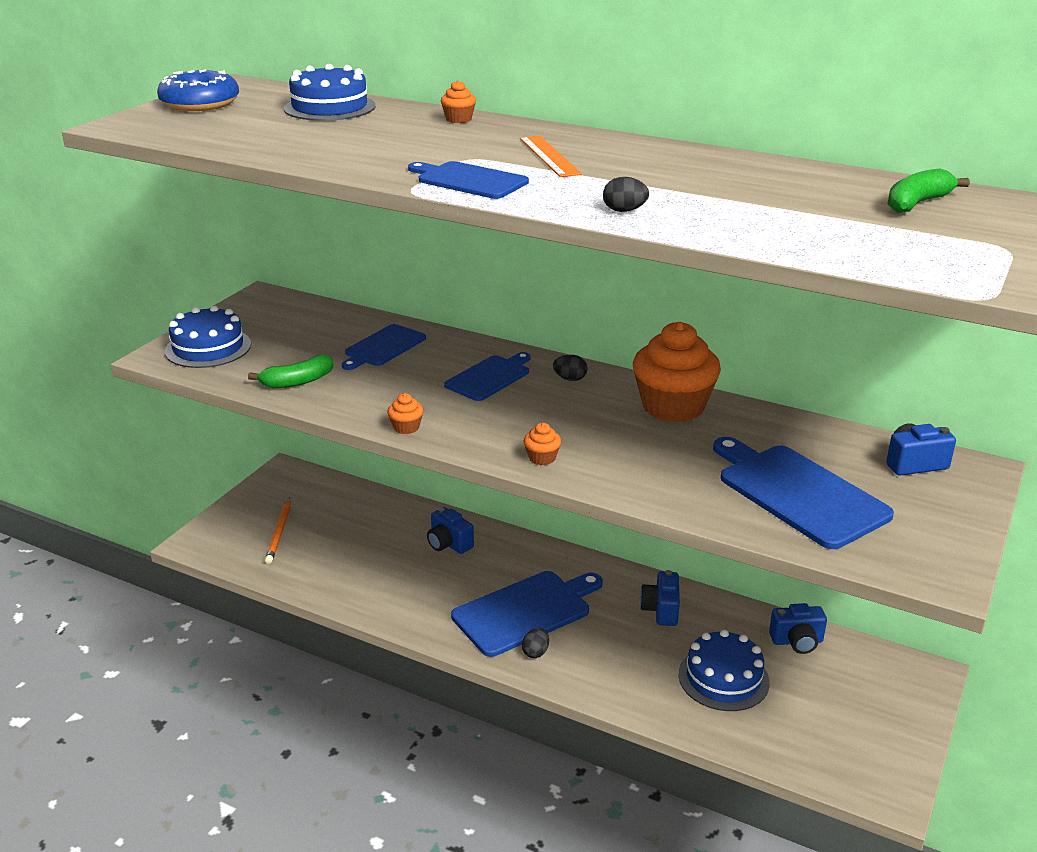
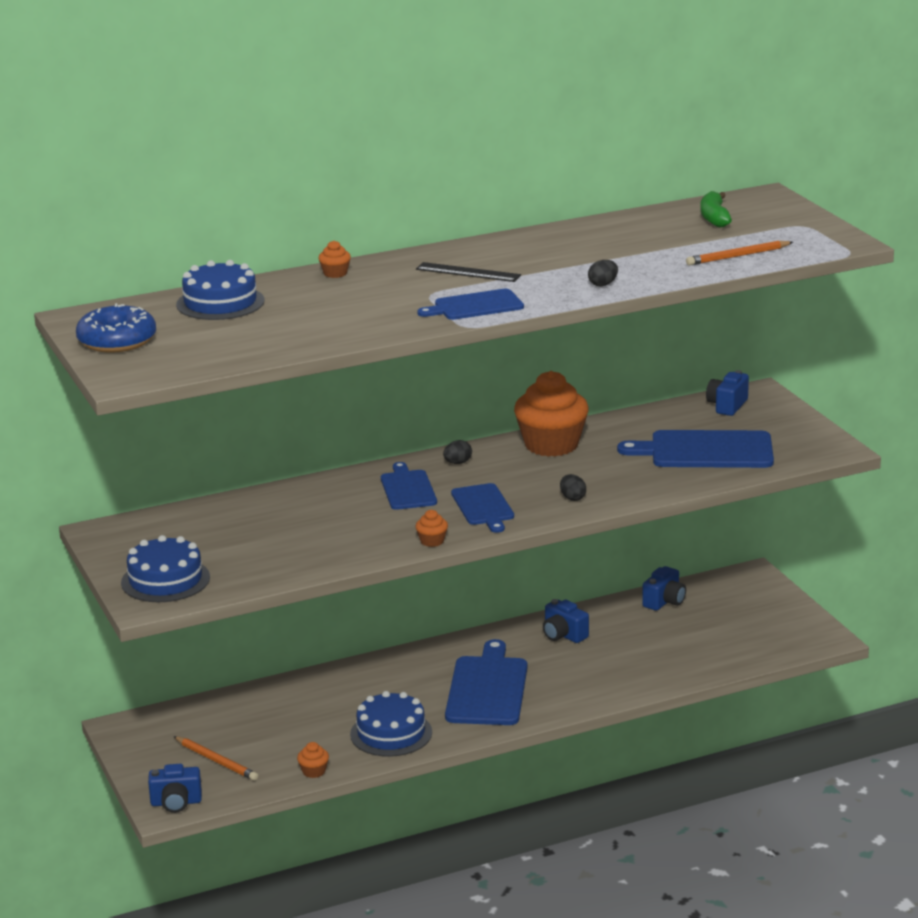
camera: 50 degrees left, 5 degrees down
green banana [248,355,333,389] -> none
blue cutting board [342,324,426,370] -> blue cutting board moved to [451,483,514,533]
blue camera [427,507,474,554] -> blue camera moved to [148,764,202,813]
orange ruler [520,136,582,177] -> black ruler [416,262,521,282]
black egg [522,628,549,658] -> black egg moved to [560,474,586,501]
orange cupcake [524,423,561,465] -> orange cupcake moved to [297,742,329,778]
blue cake [678,629,770,711] -> blue cake moved to [350,691,432,757]
none -> orange pencil [686,241,793,265]

